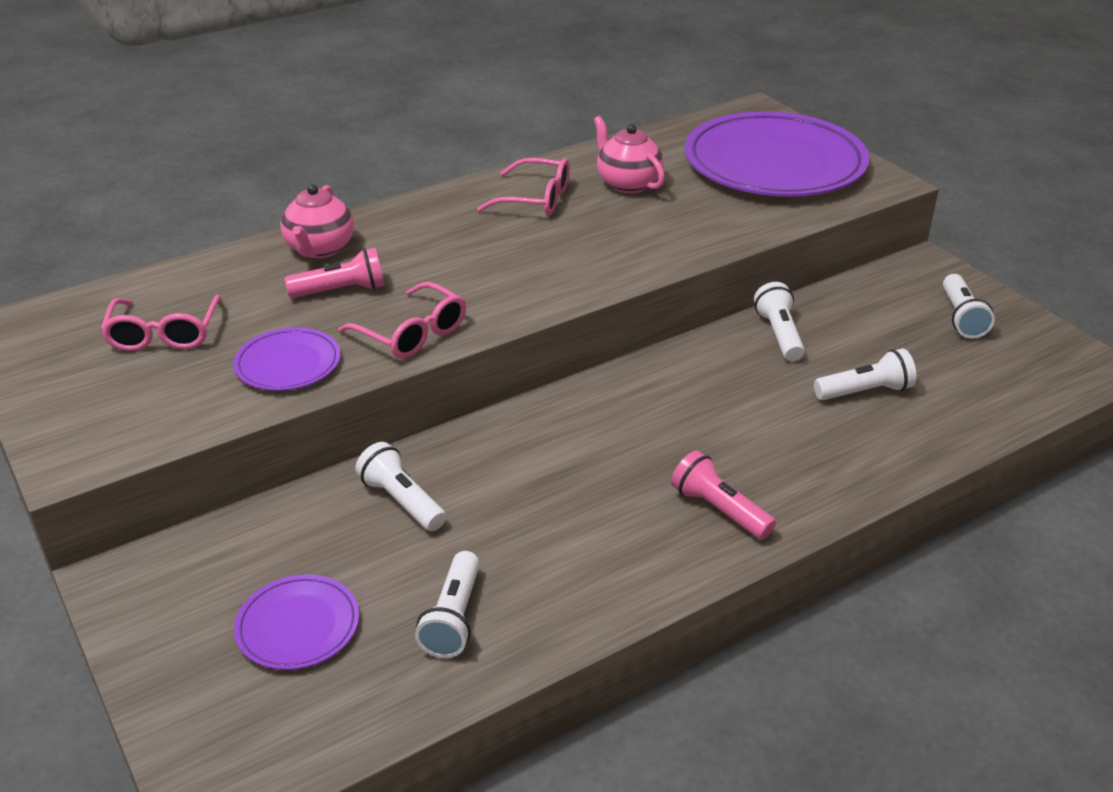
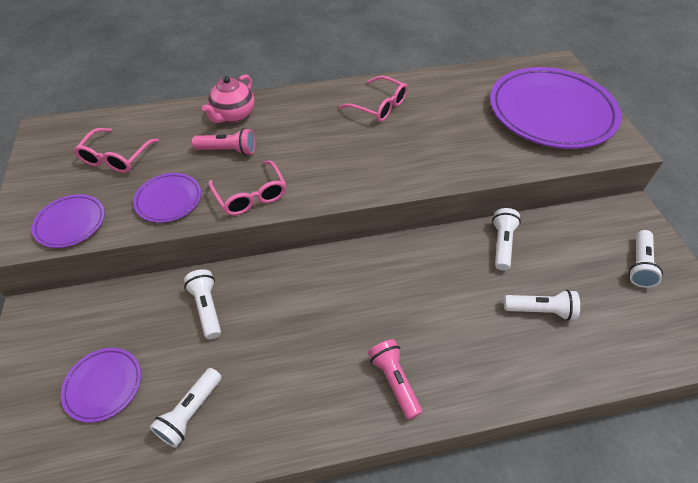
camera: 20 degrees right, 15 degrees up
pink teapot [594,116,665,193] -> none
none -> purple plate [31,194,105,248]

